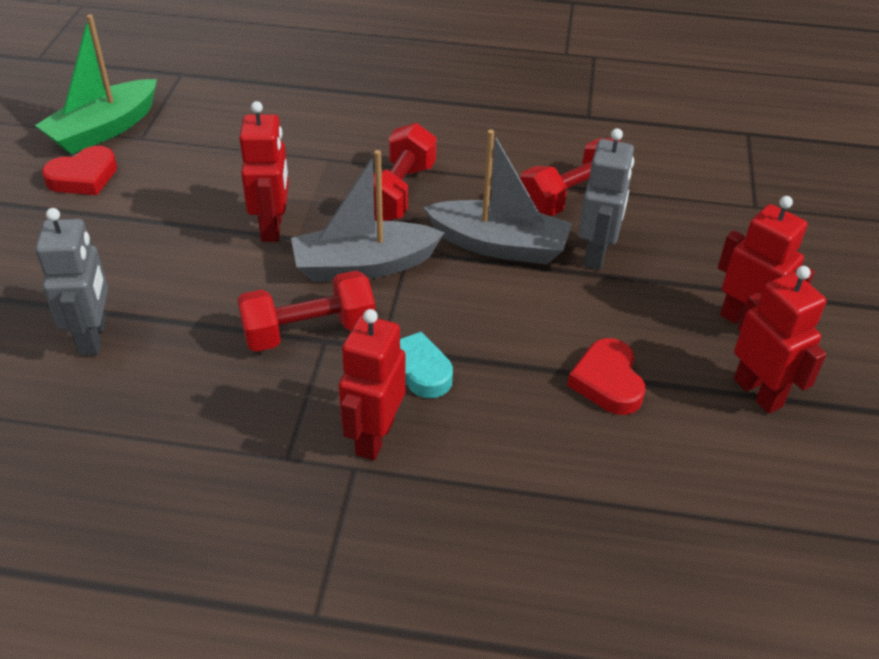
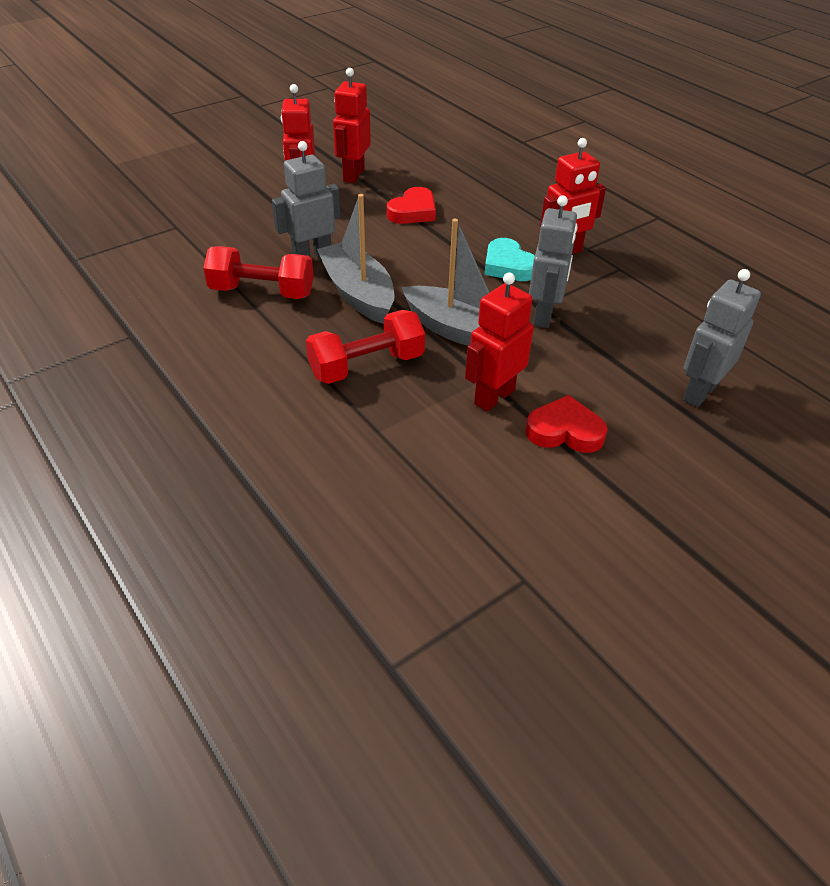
camera: 135 degrees left, 0 degrees up
green boat [35,14,157,155] -> none
red heart [42,146,117,195] -> red heart moved to [525,395,608,453]
red dumbbell [237,271,375,352] -> grey robot [529,195,578,328]

